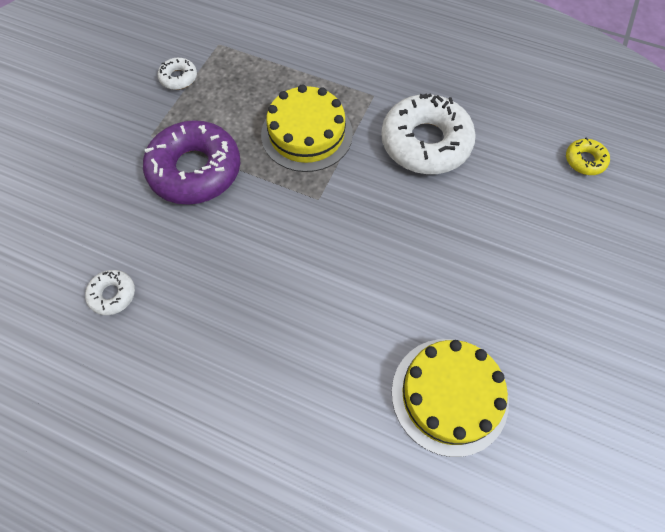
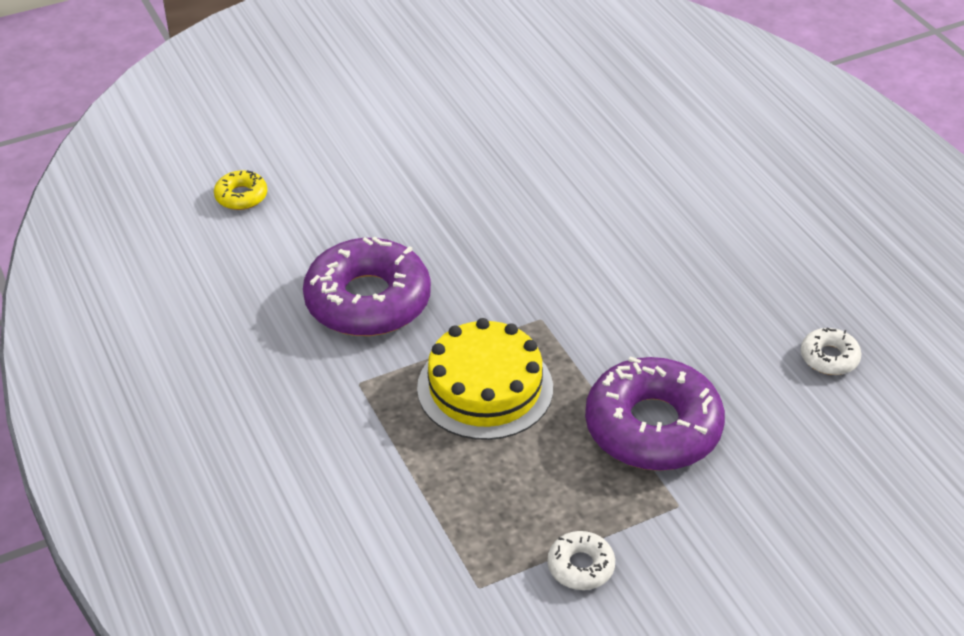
camera: 140 degrees left, 20 degrees down
white donut [381,94,476,174] -> purple donut [303,236,431,336]
yellow cake [392,339,509,457] -> none

